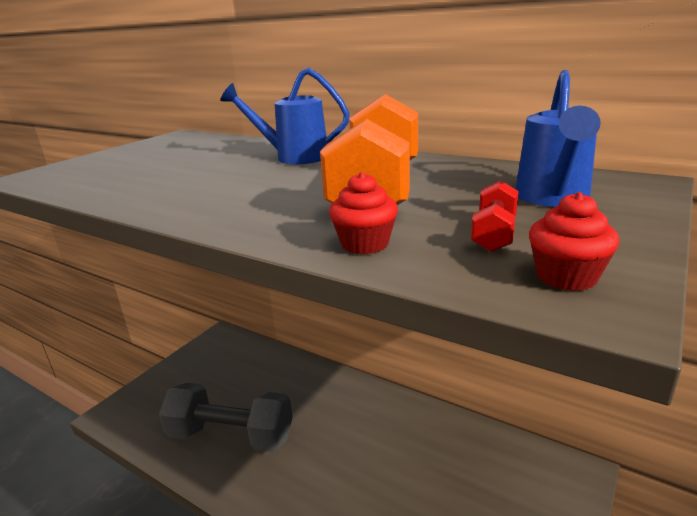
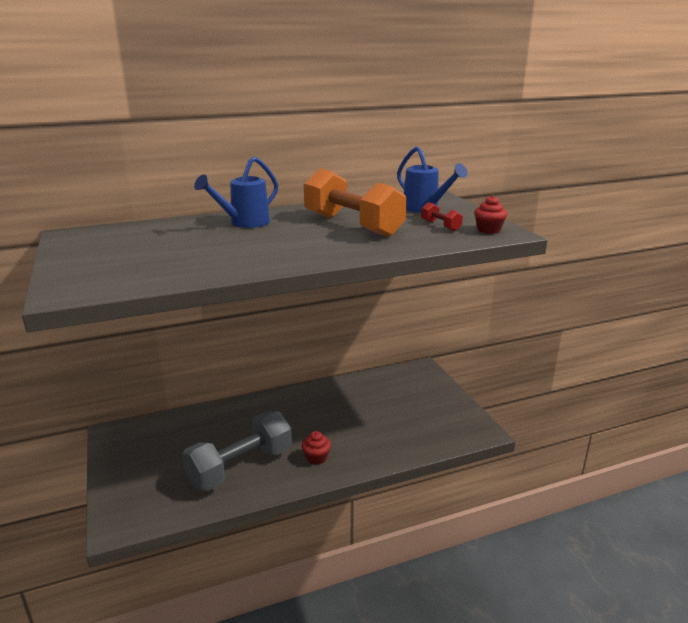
camera: 55 degrees left, 0 degrees up
red cupcake [329,172,398,255] -> red cupcake moved to [302,431,331,465]

